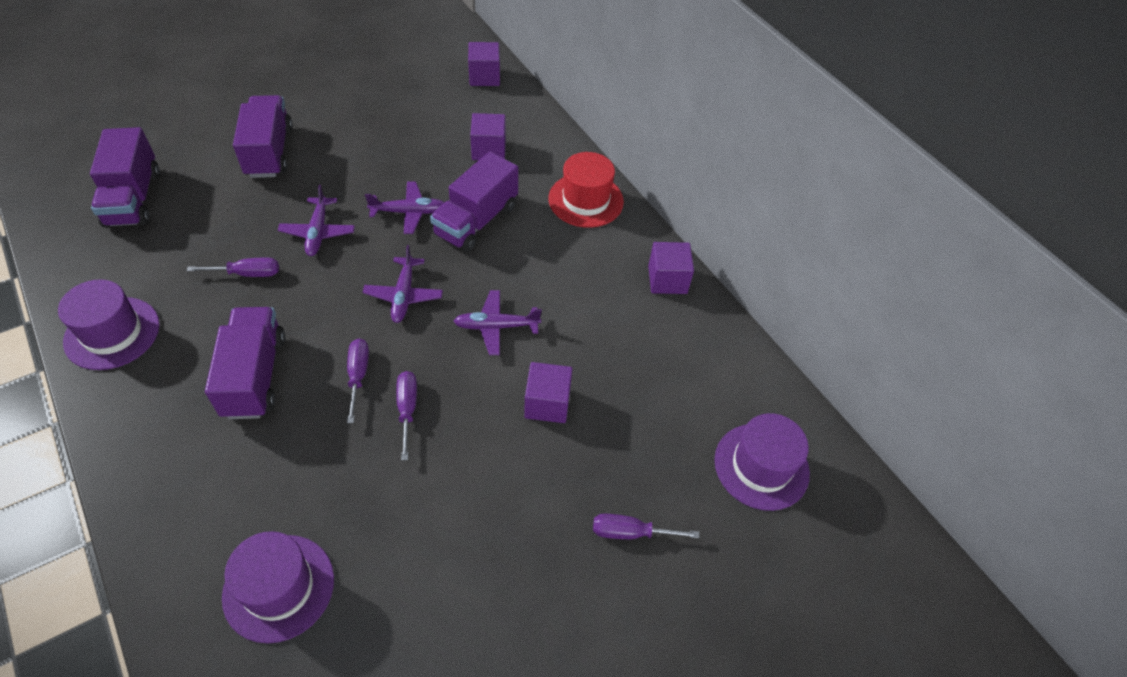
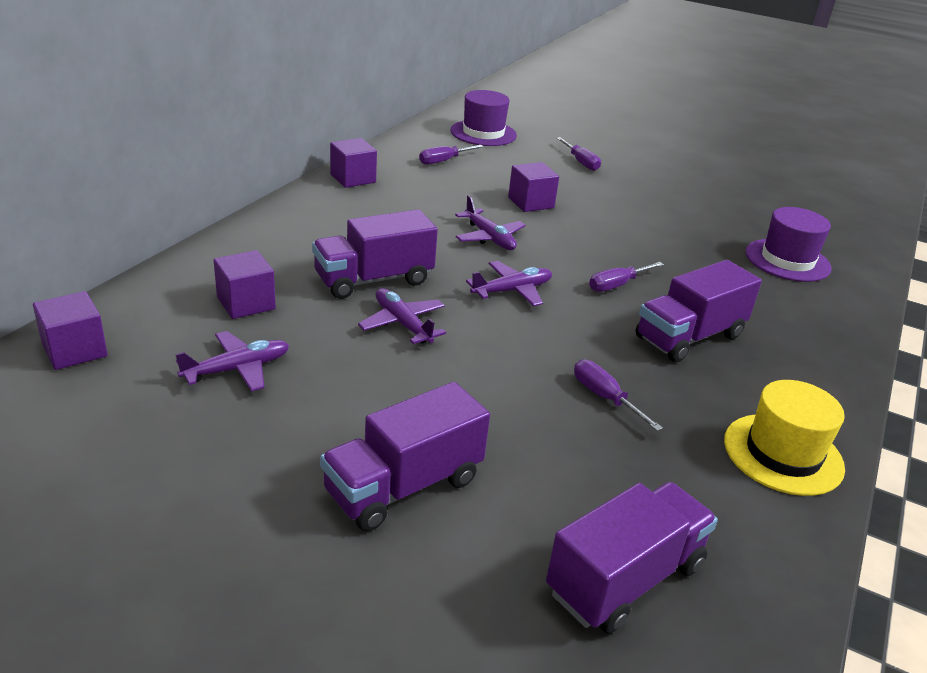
camera: 120 degrees left, 20 degrees down
purple hat [58,279,159,370] -> yellow hat [724,380,845,496]
purple plane [278,185,355,256] -> purple plane moved to [175,331,289,392]
purple screwdriver [396,371,417,460] -> purple screwdriver moved to [419,145,484,165]
purple truck [430,151,518,252] -> purple truck turned 150 degrees clockwise [312,209,438,299]
red hat [548,152,624,228] -> none

